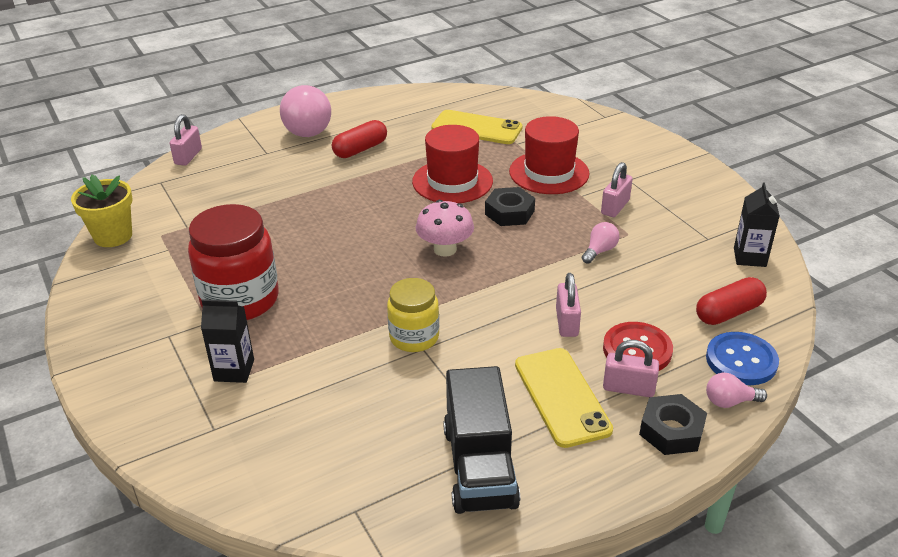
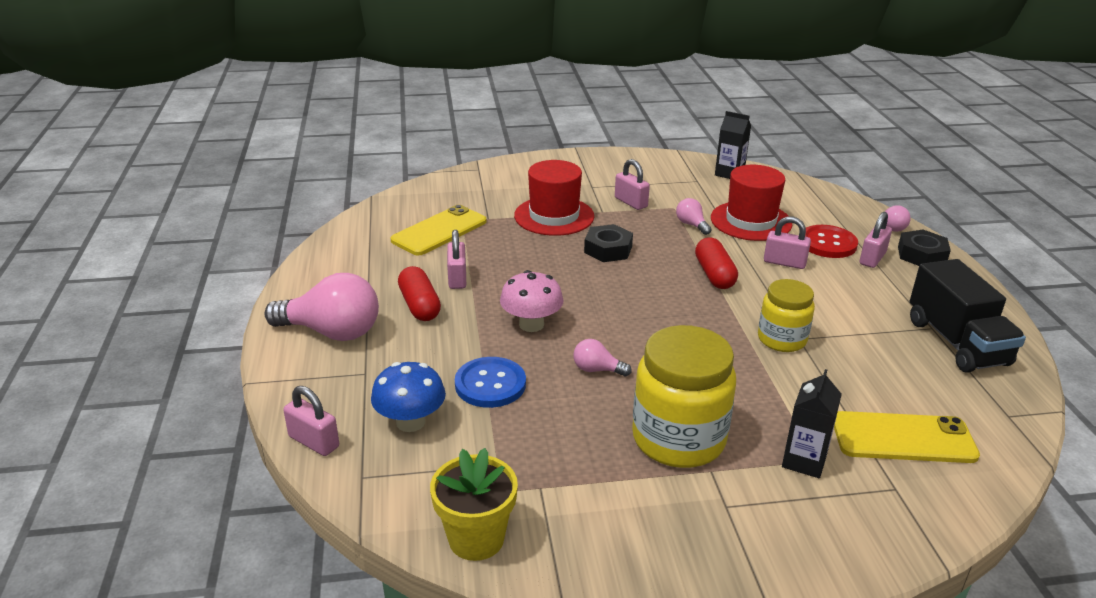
camera: 70 degrees left, 5 degrees down
red jar [188,204,279,320] -> yellow jar [632,325,736,468]
red hat [412,125,493,203] -> red hat moved to [711,165,792,241]
pink mushroom [416,200,474,257] -> pink mushroom moved to [500,270,563,332]
black truck [443,366,520,514] -> black truck turned 60 degrees clockwise [910,259,1026,373]
yellow phone [515,348,613,448] -> yellow phone moved to [834,411,980,463]
red capsule [696,277,767,325] -> red capsule moved to [695,237,738,289]
blue button [706,332,779,385] -> blue button moved to [455,357,526,408]
none -> blue mushroom [371,362,446,432]
none -> pink padlock [447,230,466,289]
none -> pink light bulb [574,339,631,376]

